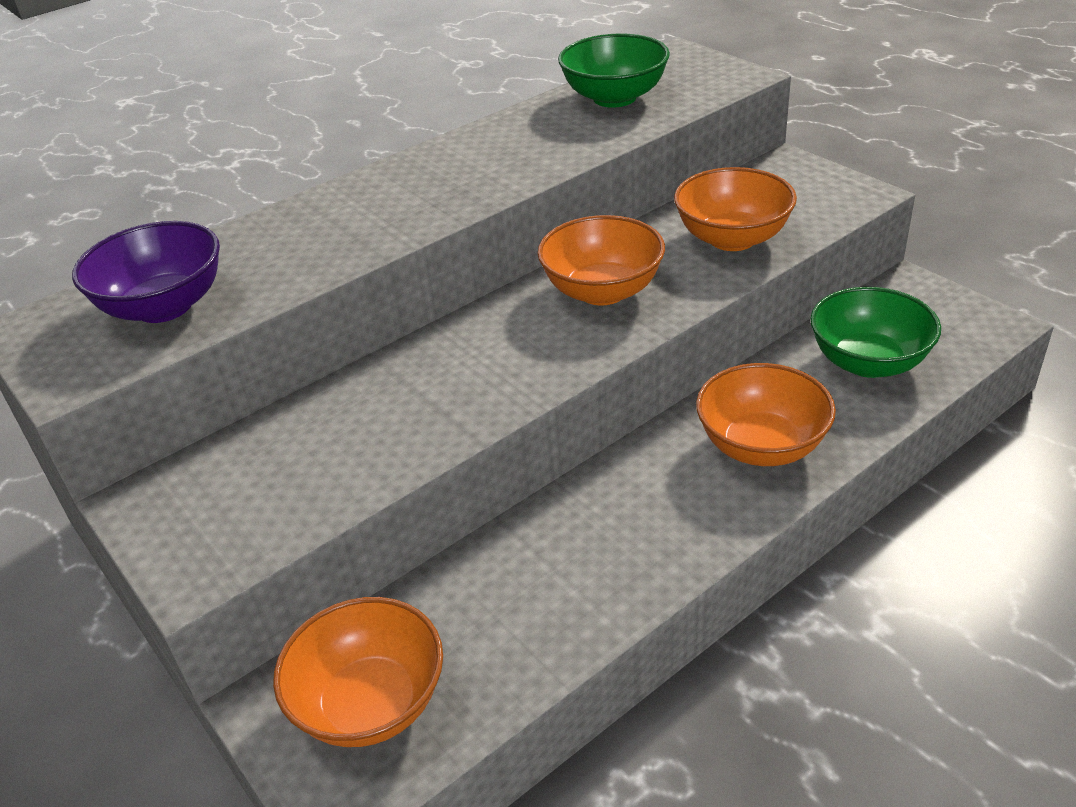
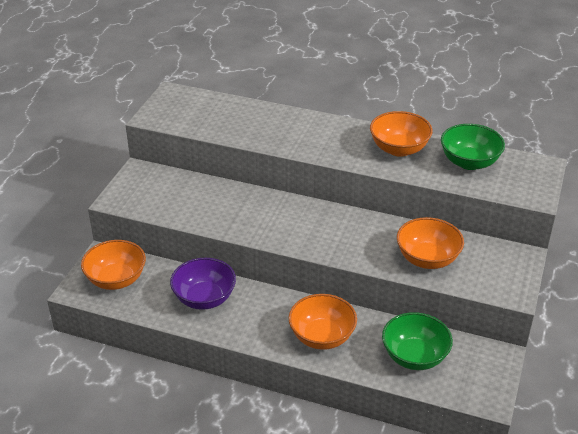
camera: 55 degrees right, 0 degrees up
purple bowl [72,221,220,323] -> purple bowl moved to [170,258,236,310]
orange bowl [537,215,665,305] -> orange bowl moved to [370,111,433,157]

